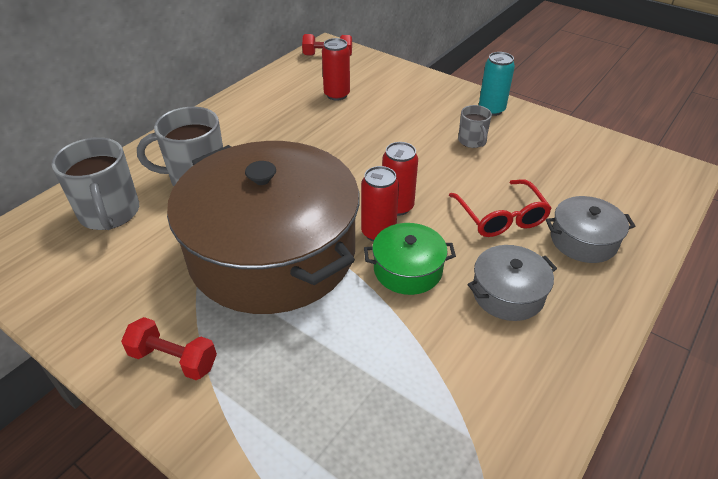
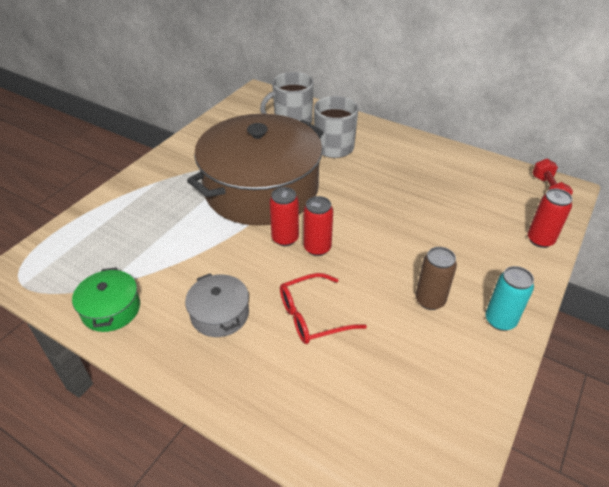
camera: 85 degrees right, 0 degrees up
red dumbbell [121,317,217,380] -> none
red can [322,38,350,100] -> red can moved to [528,189,573,248]
green pot [364,223,456,295] -> green pot moved to [72,267,140,332]
grey mug [458,105,492,148] -> brown can [416,247,457,310]
grey pot [546,196,635,263] -> none

